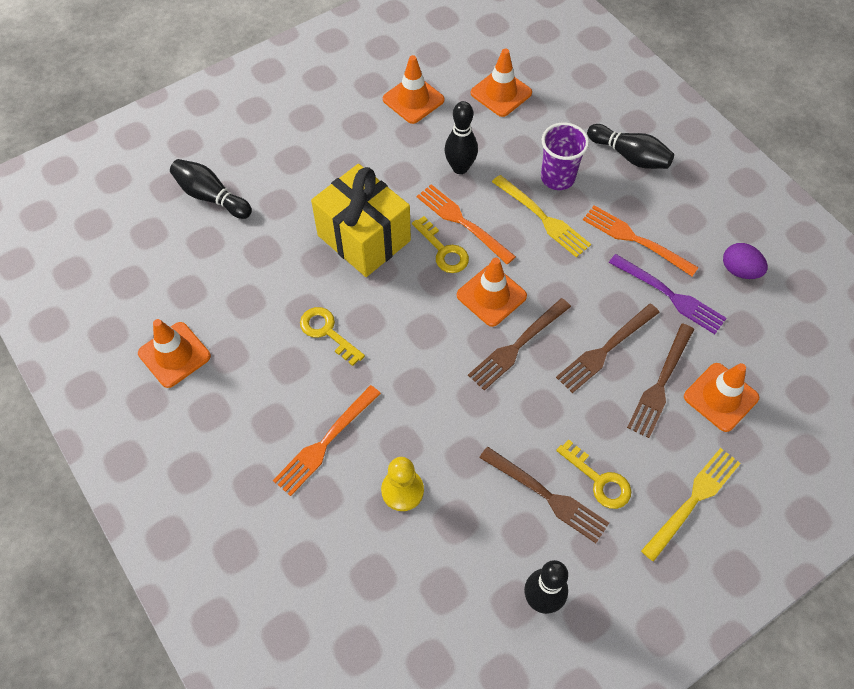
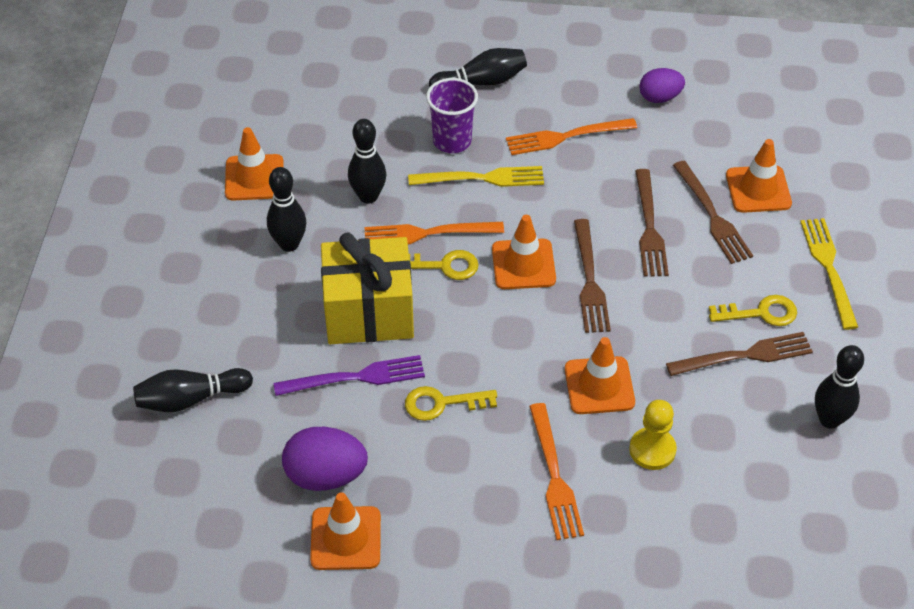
camera: 50 degrees left, 10 degrees down
orange traffic cone [471,49,532,117] -> orange traffic cone moved to [565,337,635,414]
purple fork [609,254,727,334] -> purple fork moved to [273,355,425,396]
none -> black bowling pin [267,167,306,252]
none -> purple egg [282,427,368,491]

